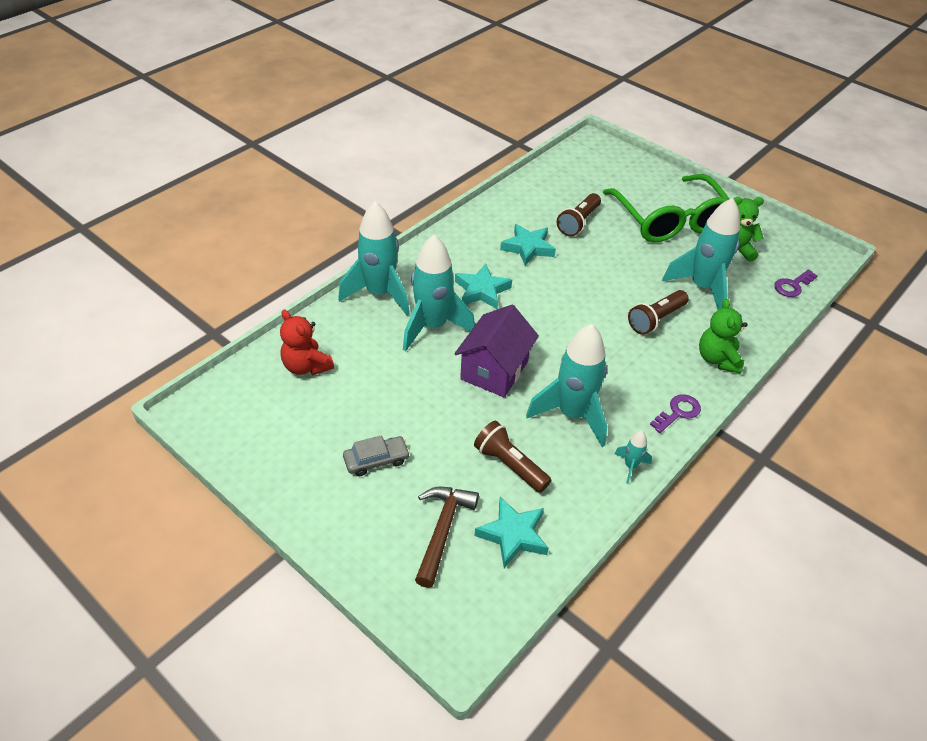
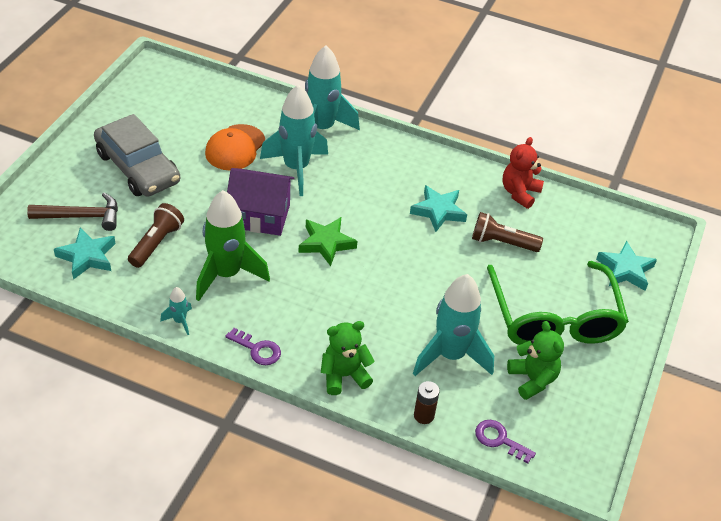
camera: 70 degrees right, 0 degrees up
red teddy bear [280,310,334,375] -> red teddy bear moved to [503,137,544,209]
grey car [343,435,410,476] -> grey car [94,114,180,197], size x2.07
turquoise star [455,264,512,309] -> turquoise star moved to [596,241,657,291]
turquoise rocket [526,324,607,447] -> green rocket [196,190,270,301]
green glasses [603,174,729,242] -> green glasses turned 60 degrees counterclockwise [487,261,629,345]
brown flashlight [628,290,689,335] -> none
none -> orange cap [205,124,265,171]
none -> green star [299,217,357,266]
none -> brown battery [414,381,440,424]

